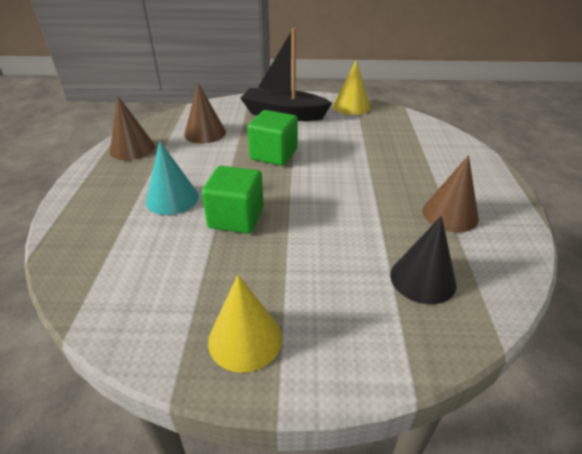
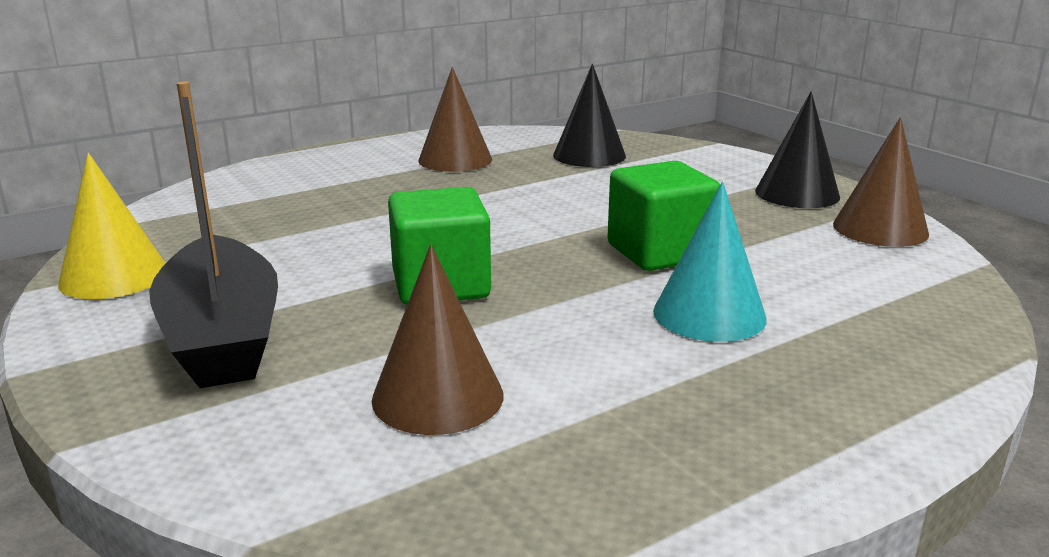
camera: 125 degrees left, 15 degrees down
brown cone [109,96,155,160] -> brown cone moved to [833,117,929,247]
yellow cone [208,275,282,373] -> black cone [755,92,840,208]

